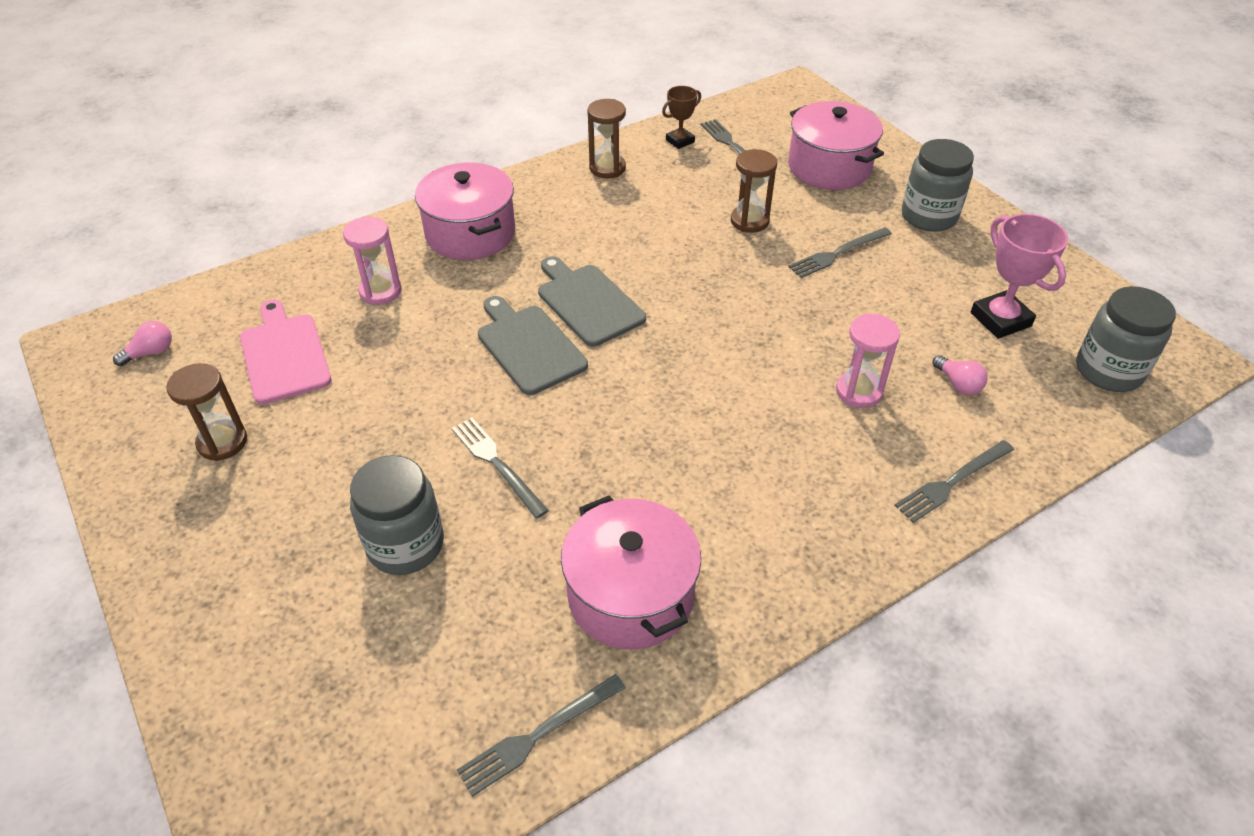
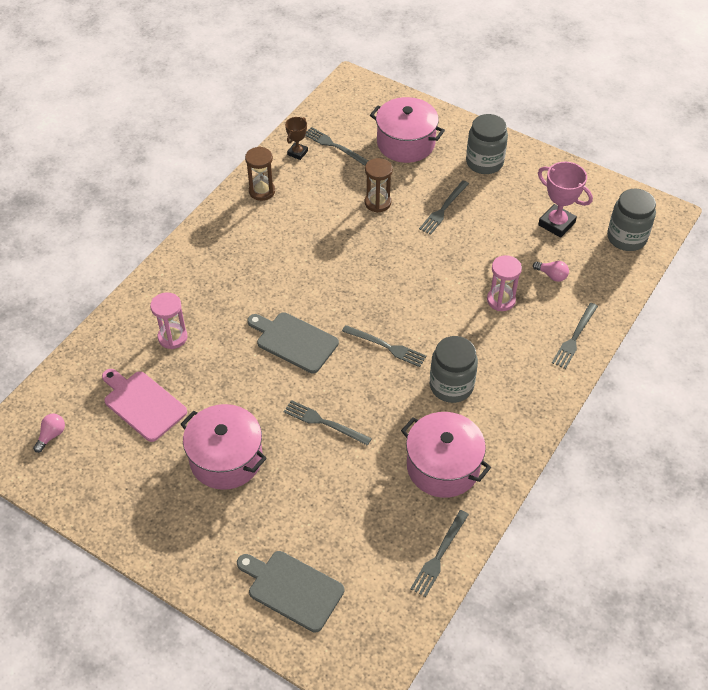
camera: 25 degrees left, 5 degrees up
brown hourglass [166,363,247,461] -> none
grey jar [350,455,444,575] -> grey jar moved to [430,336,478,403]
pink pot [415,162,515,260] -> pink pot moved to [181,404,267,490]
grey cutting board [538,256,646,347] -> grey cutting board moved to [237,551,344,633]
none -> grey fork [342,325,426,367]

